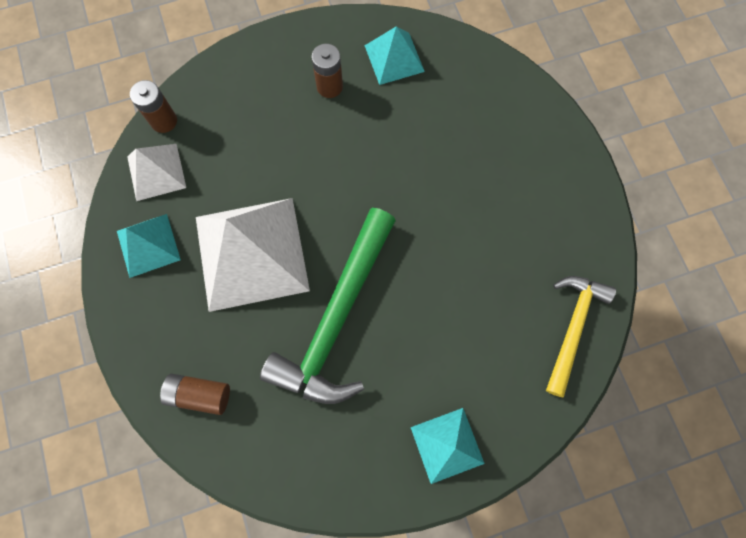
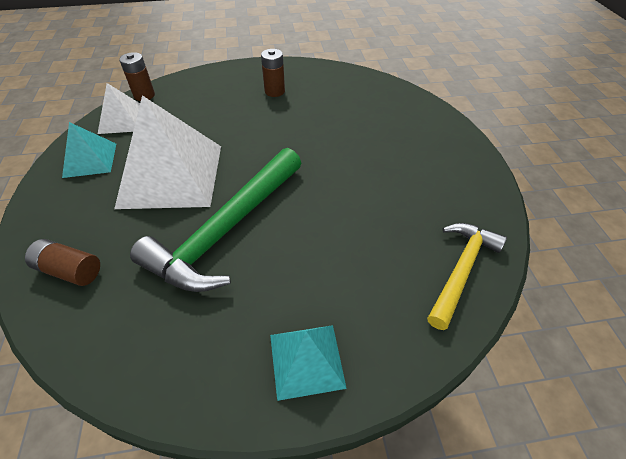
camera: 10 degrees right, 25 degrees down
turquoise pyramid [364,26,425,85] -> none

